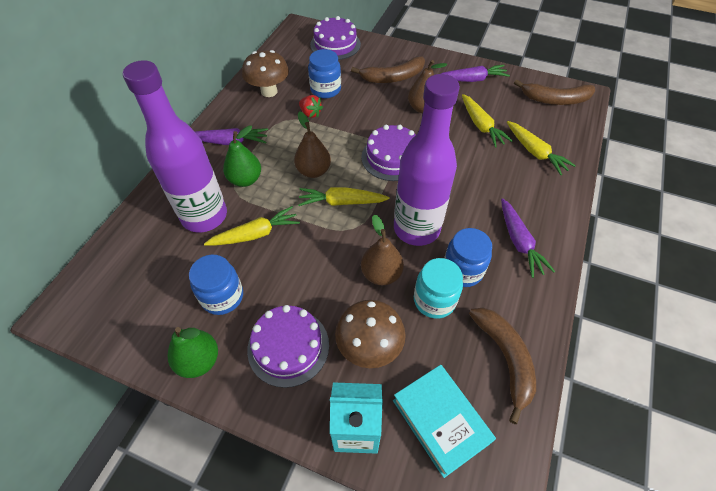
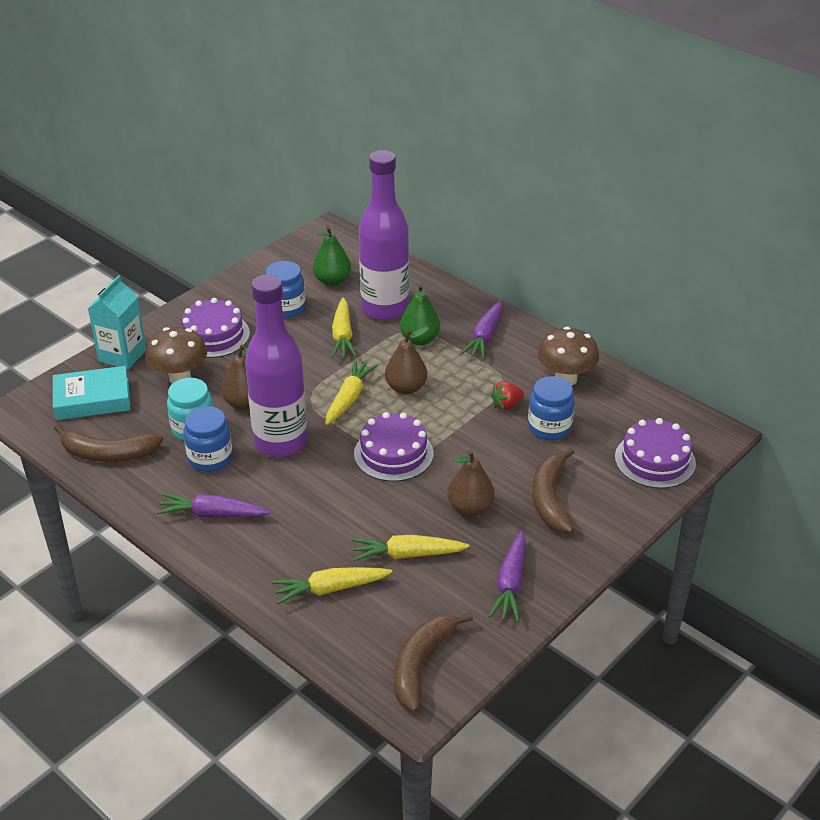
camera: 110 degrees right, 15 degrees down
green pear [168,327,218,378] -> green pear moved to [313,226,351,286]

